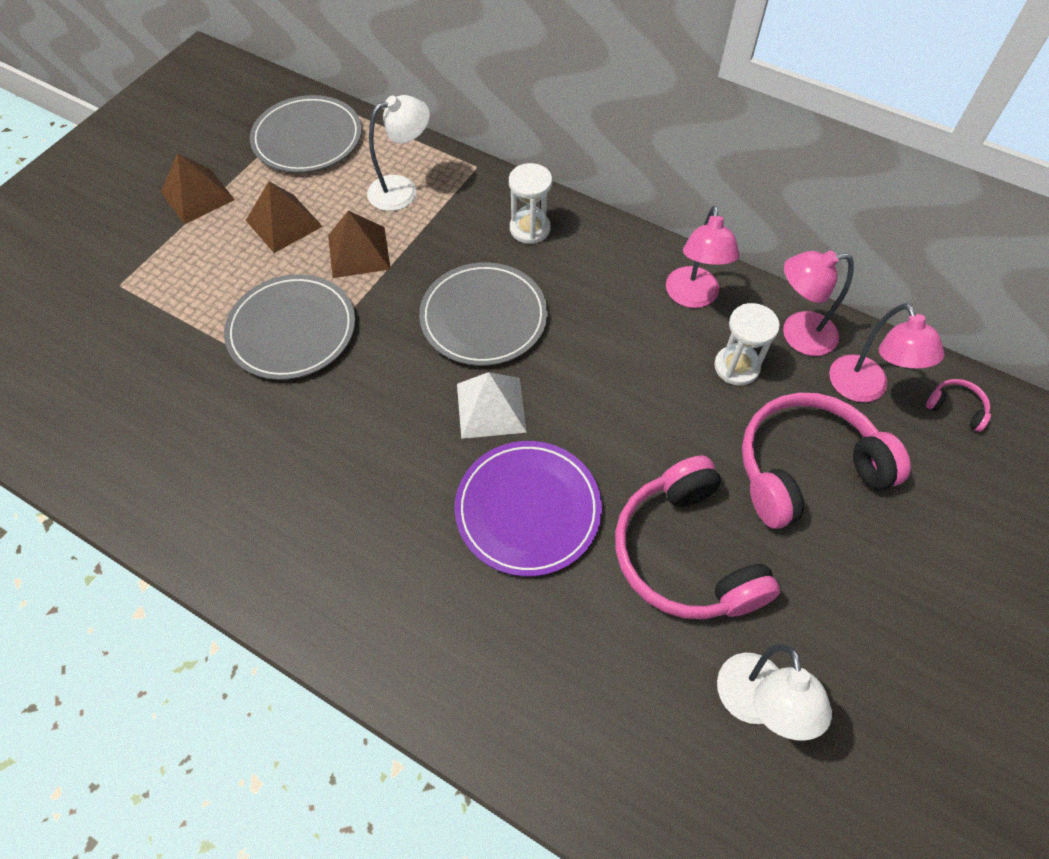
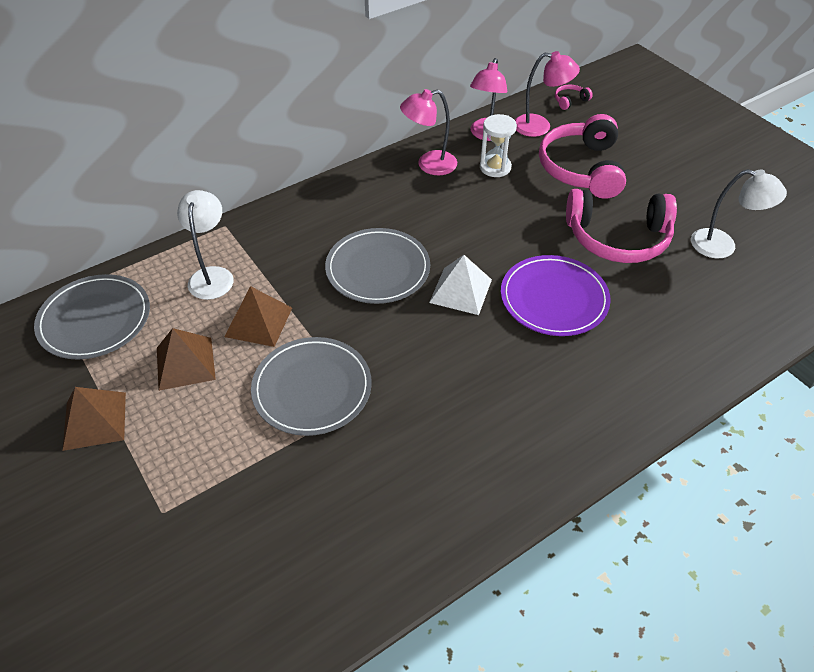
camera: 65 degrees left, 10 degrees down
white hourglass [509,163,552,244] -> none
pink lamp [666,206,739,308] -> pink lamp turned 135 degrees clockwise [400,89,457,175]

